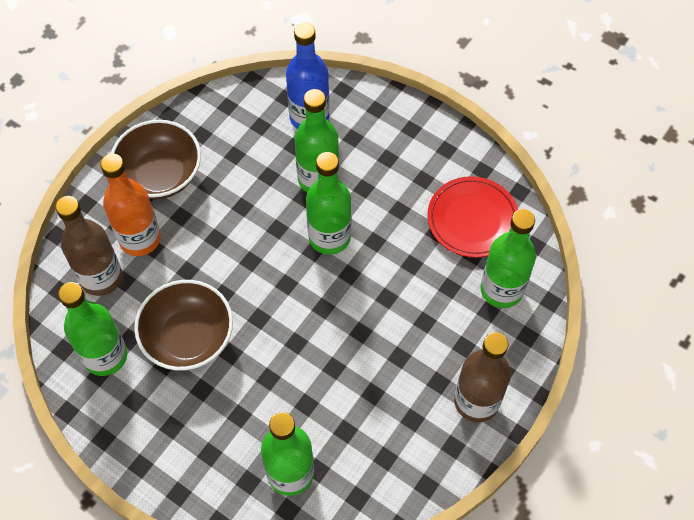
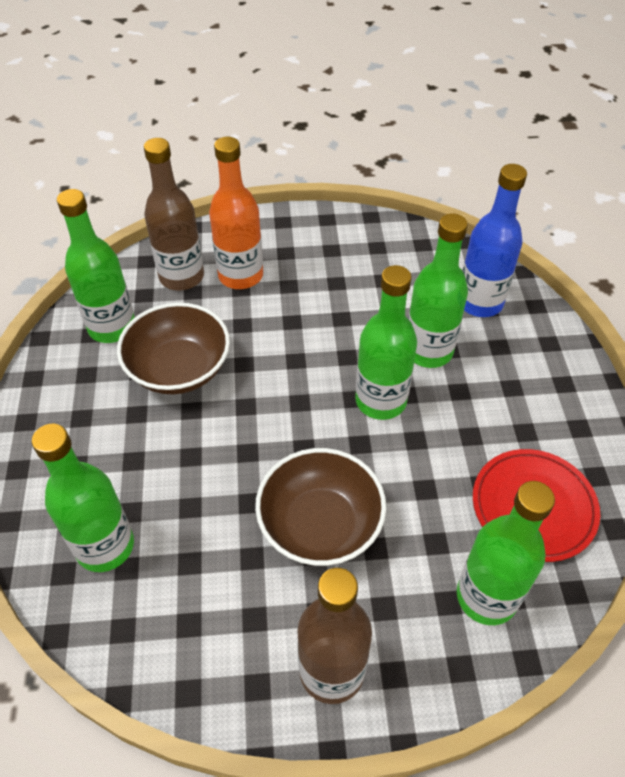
camera: 50 degrees right, 10 degrees down
brown bowl [111,120,201,199] -> brown bowl moved to [255,448,387,566]

